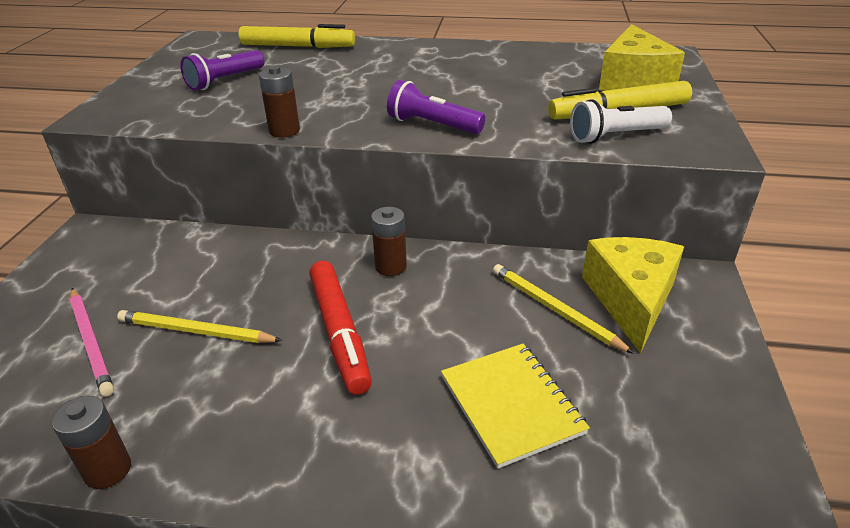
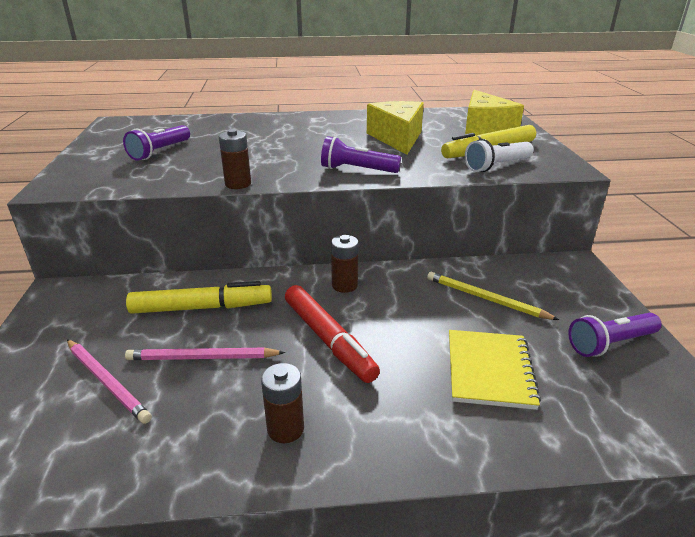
camera: 15 degrees left, 5 degrees down
brown battery [52,395,131,489] -> brown battery moved to [261,363,304,443]
yellow pencil [117,310,282,343] -> pink pencil [125,348,285,360]
yellow marker [239,24,355,48] -> yellow marker moved to [126,281,272,314]
yellow notebook [441,344,590,469] -> yellow notebook turned 45 degrees clockwise [449,330,541,410]
yellow cheese [582,237,684,354] -> yellow cheese moved to [367,101,424,155]
none -> purple flashlight [568,313,662,357]

